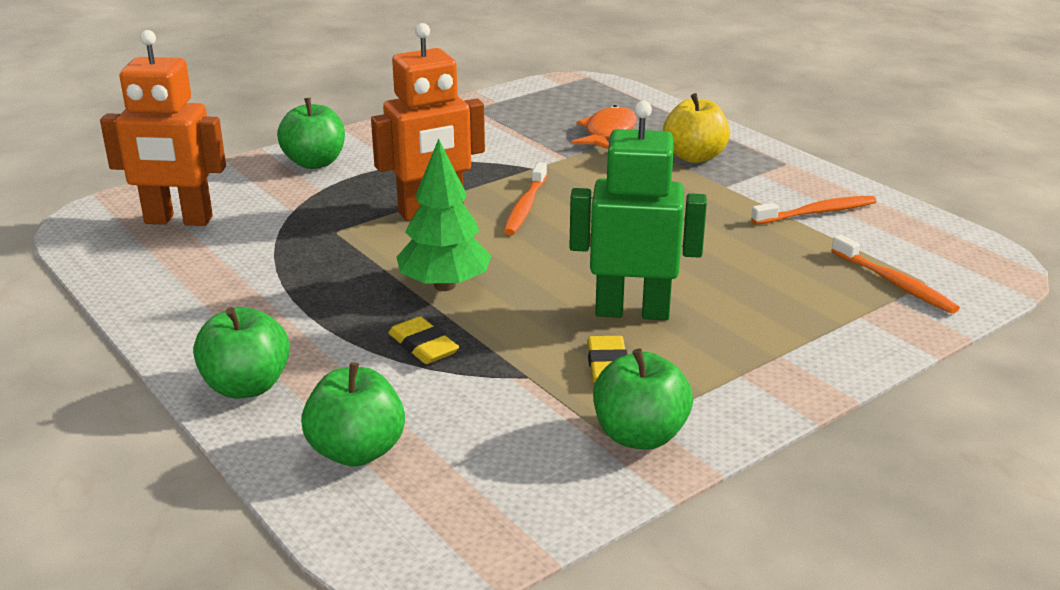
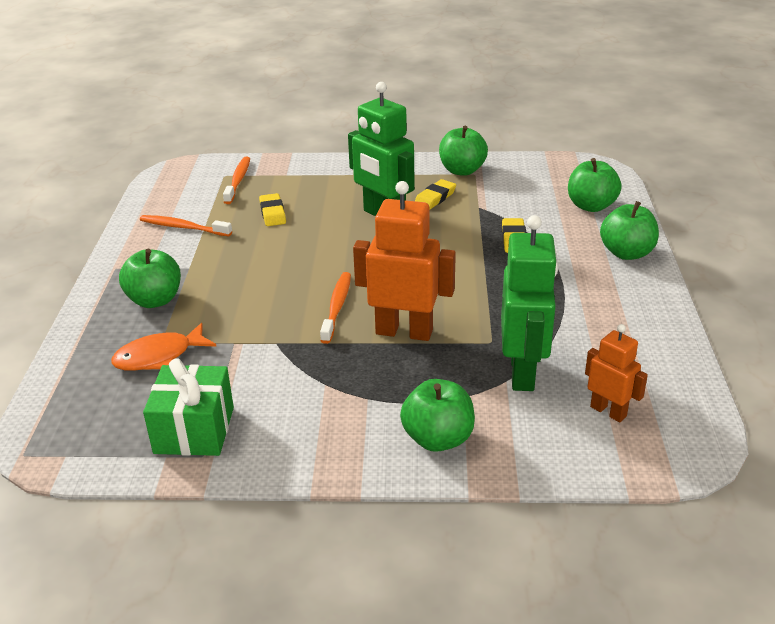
camera: 140 degrees left, 5 degrees up
orange robot [100,30,226,226] -> orange robot [585,324,648,422], size x0.57
green tree [396,139,492,291] -> none
orange toothbrush [503,162,547,235] -> orange toothbrush turned 45 degrees counterclockwise [320,272,351,344]
yellow apple [663,93,730,163] -> green apple [119,249,181,308]
none -> green gift [143,358,234,456]
none -> yellow eraser [259,193,286,226]
none -> green robot [501,215,558,391]

